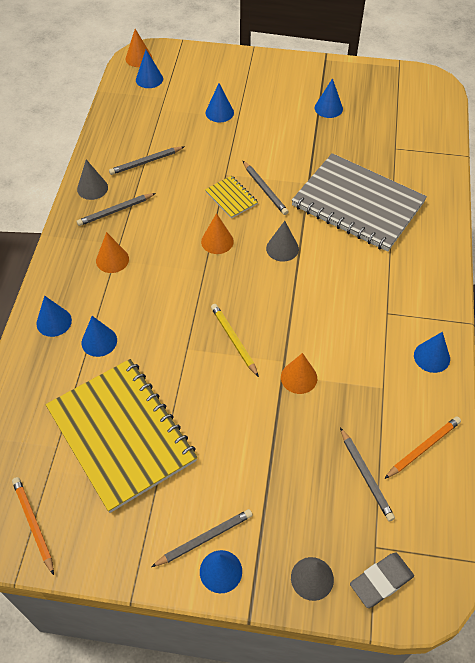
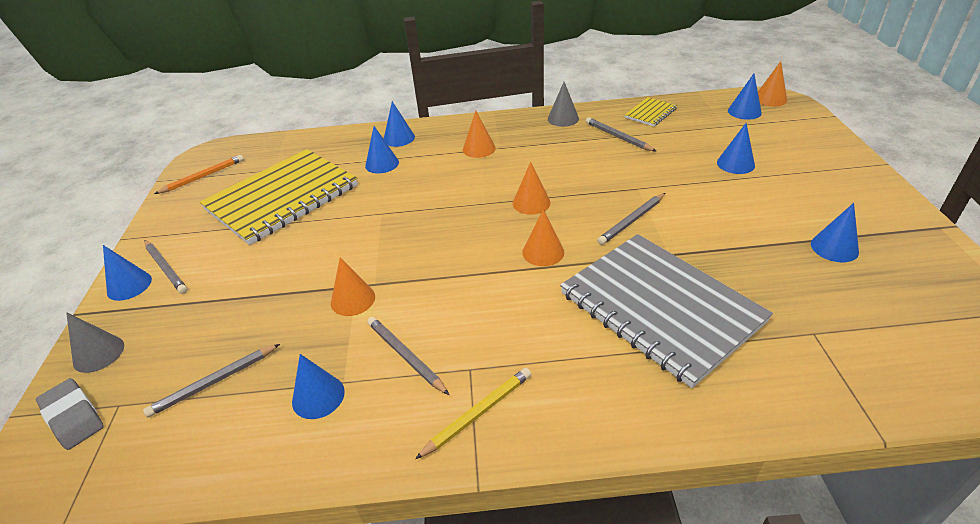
camera: 80 degrees right, 15 degrees down
grey pencil [77,193,156,226] -> grey pencil moved to [367,317,449,395]
yellow notebook [205,176,258,218] -> yellow notebook moved to [625,97,677,126]
yellow pencil [211,304,259,377] -> yellow pencil moved to [415,368,531,459]
grey cone [266,221,299,262] -> orange cone [522,209,564,266]
grey notebook [291,153,427,252] -> grey notebook turned 60 degrees counterclockwise [560,234,773,388]
orange pencil [384,416,461,479] -> none
blue cone [414,332,450,373] -> blue cone moved to [292,354,345,419]

